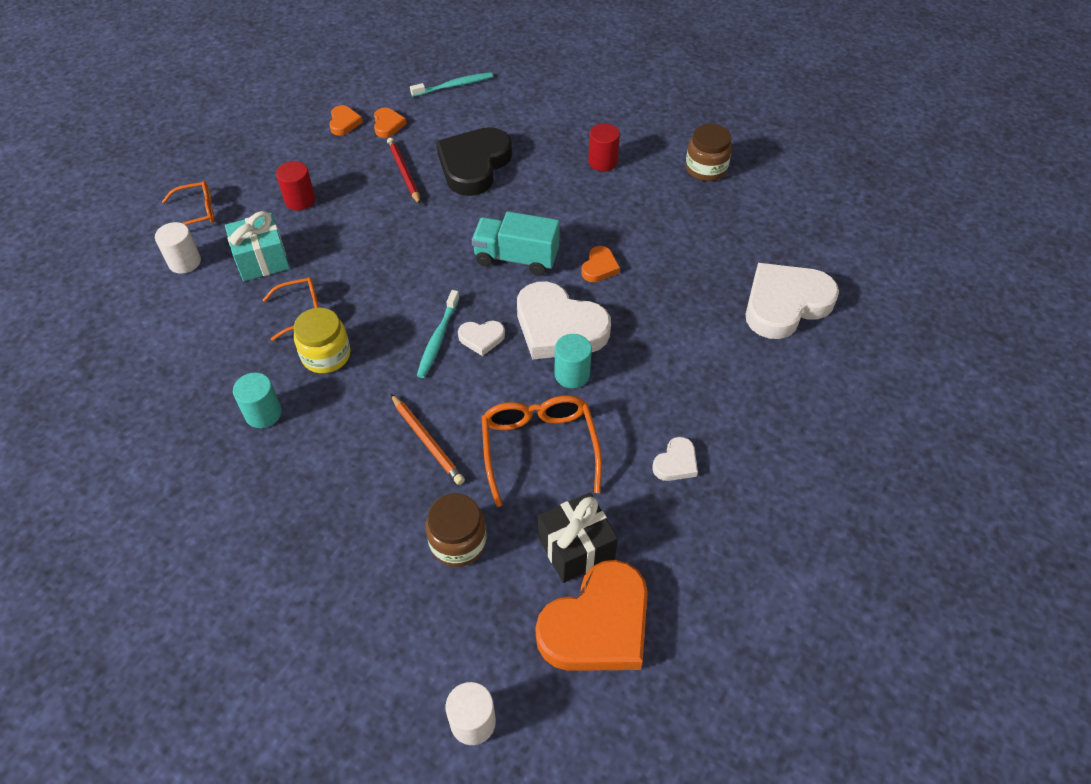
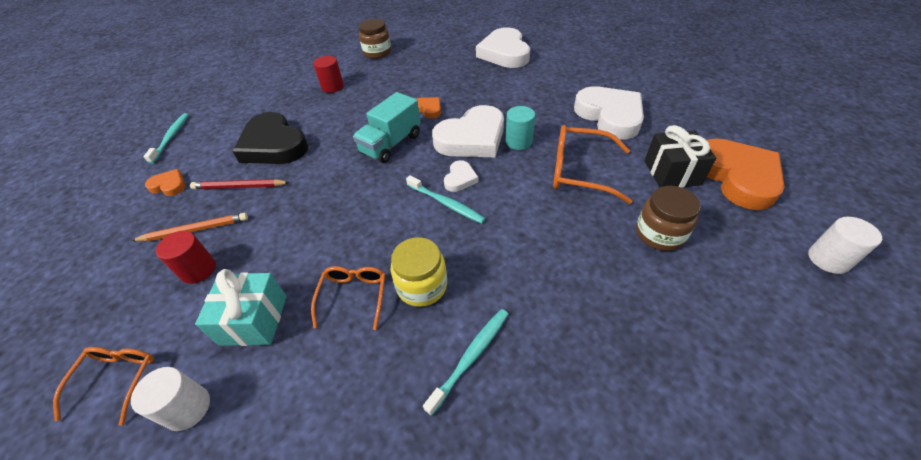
camera: 65 degrees left, 5 degrees down
turquoise cylinder [233,372,282,428] -> turquoise toothbrush [423,309,508,416]
orange heart [329,105,363,135] -> none
orange pencil [391,394,465,485] -> orange pencil moved to [131,213,248,241]
white heart [652,437,698,481] -> white heart [574,86,644,140], size x2.18

